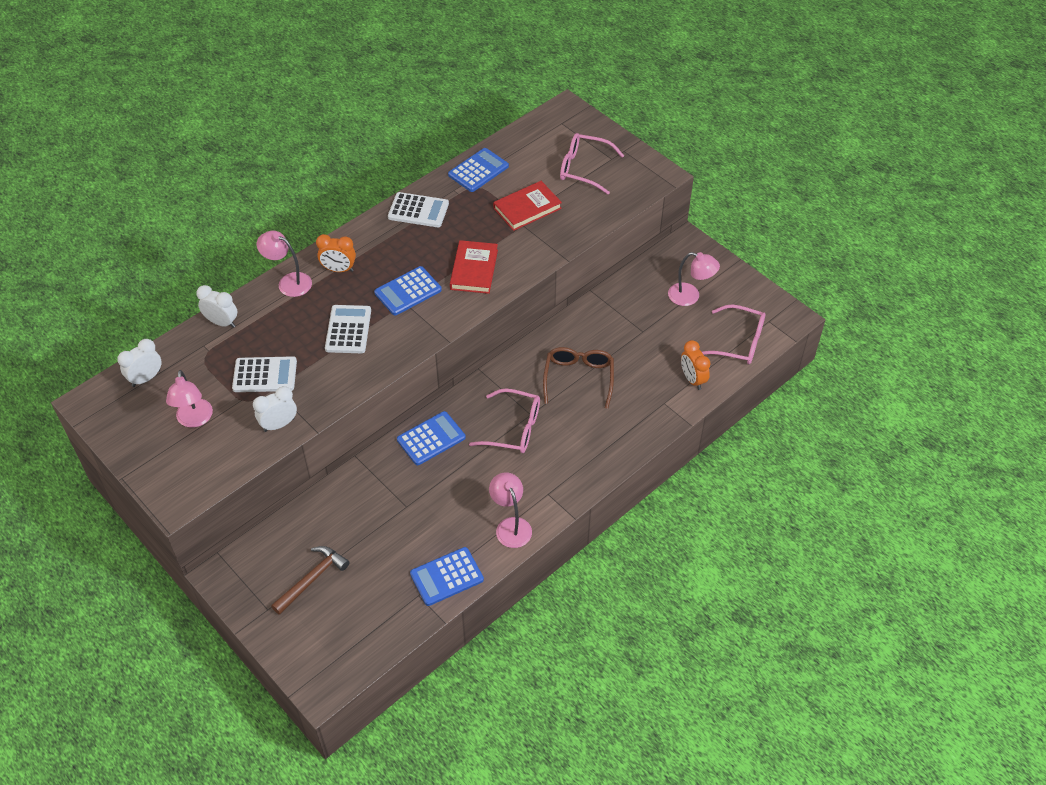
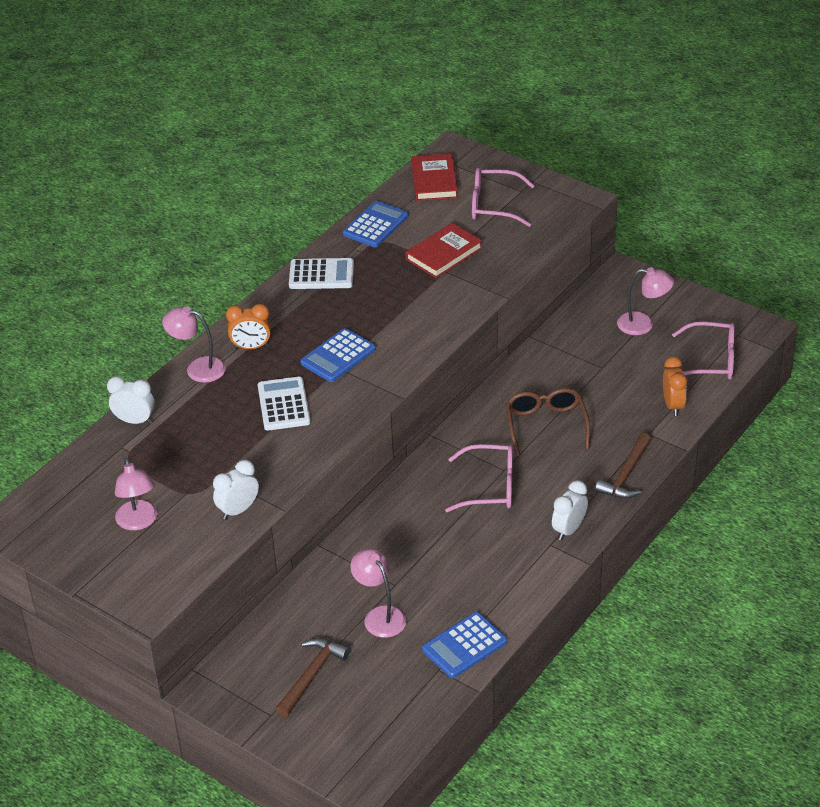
camera: 10 degrees left, 10 degrees down
white clock [117,339,162,387] -> white clock moved to [552,480,588,540]
white calculator [232,356,297,392] -> none
blue calculator [397,411,466,465] -> none
red book [450,240,498,294] -> red book moved to [411,154,458,201]
pink lamp [489,472,532,548] -> pink lamp moved to [351,549,407,638]
orange clock [681,340,710,390] -> orange clock turned 150 degrees counterclockwise [663,357,687,416]
none -> brown hammer [595,433,652,499]

